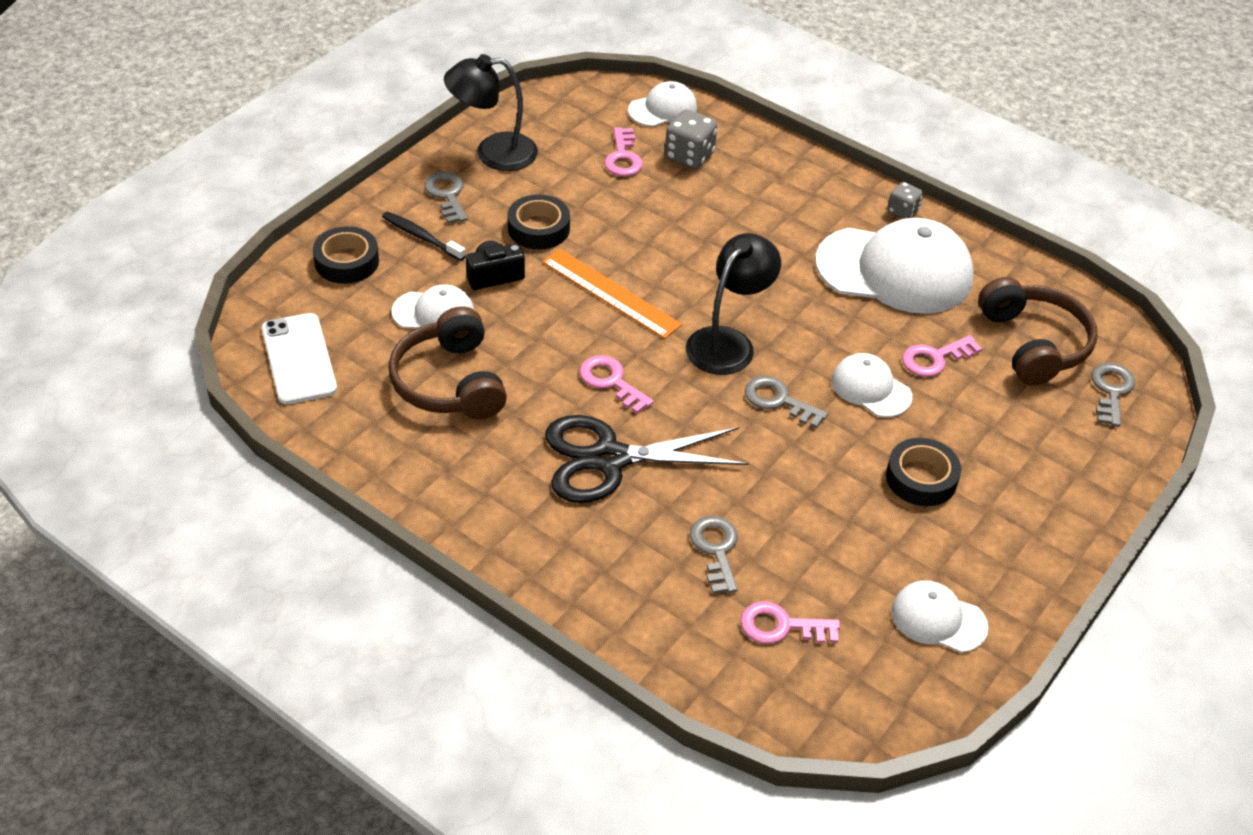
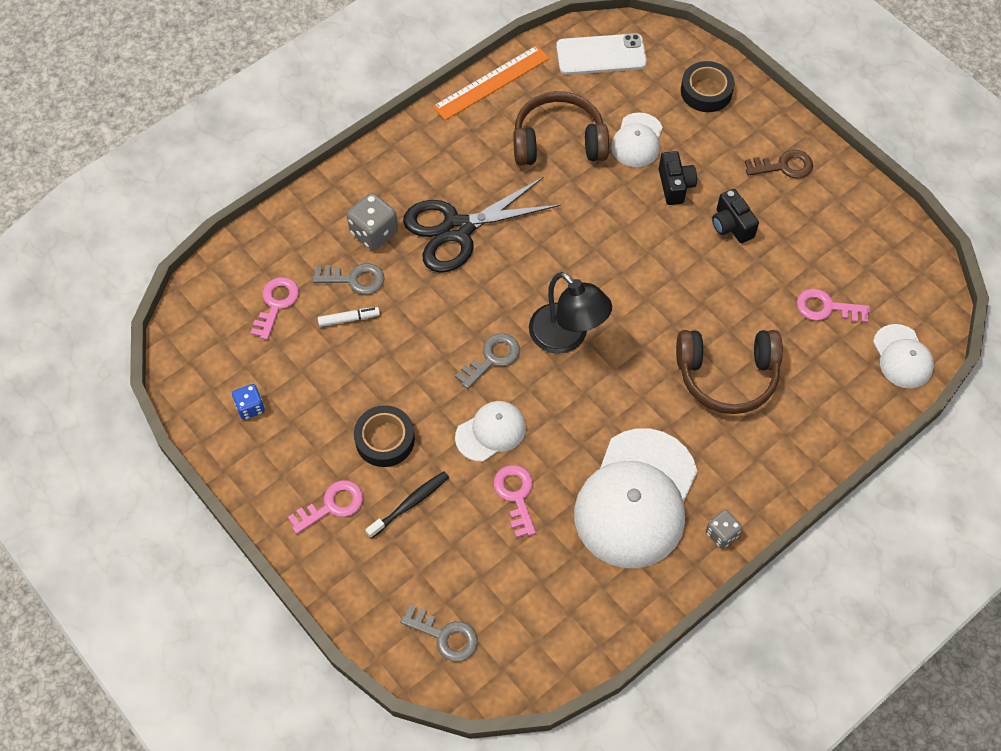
camera: 105 degrees right, 15 degrees up
black toothbrush [382,211,466,261] -> black toothbrush moved to [365,471,449,539]
grey key [424,172,468,224] -> brown key [745,150,813,179]
black lamp [444,54,538,171] -> none
black tape [507,194,570,250] -> black camera [712,189,759,243]
orange ruler [542,249,682,339] -> orange ruler moved to [433,45,550,120]
black scissors [545,415,749,503] -> black scissors turned 120 degrees counterclockwise [403,177,561,273]
pink key [580,355,654,414] -> pink key moved to [288,480,363,534]
grey dice [665,109,718,169] -> grey dice moved to [347,193,398,250]
white cap [892,580,989,653] -> blue dice [232,384,265,420]
brown headphones [978,277,1098,386] -> brown headphones moved to [676,330,783,414]
none -> white marker [318,307,380,327]

